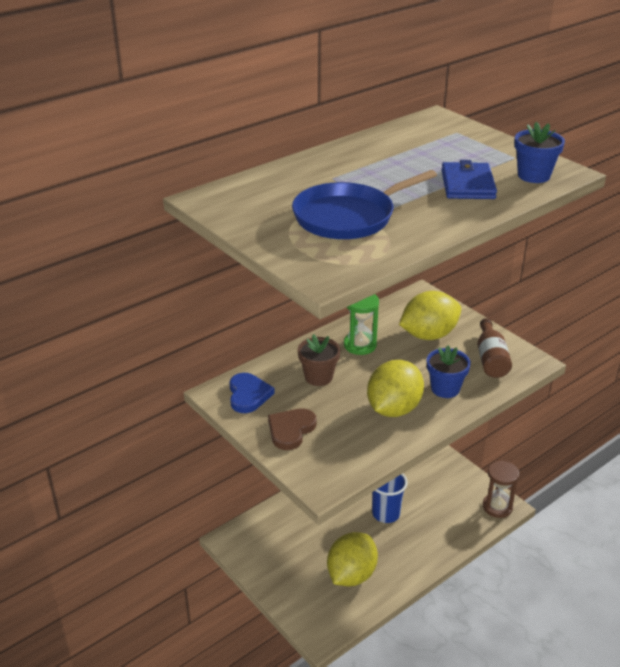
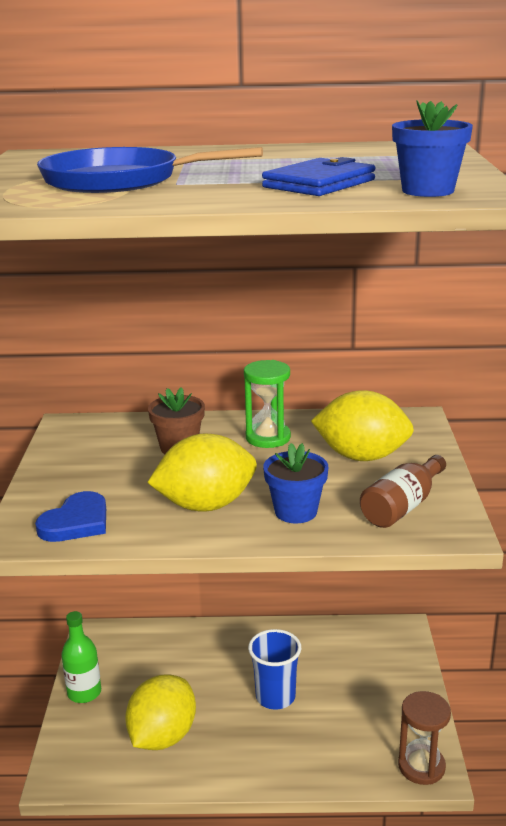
camera: 40 degrees right, 10 degrees down
blue heart [229,373,275,413] -> blue heart moved to [35,491,106,542]
brown heart [268,408,317,450] -> none
yellow lemon [327,532,378,586] -> yellow lemon turned 45 degrees counterclockwise [125,674,196,750]
none -> green bottle [61,611,101,703]

